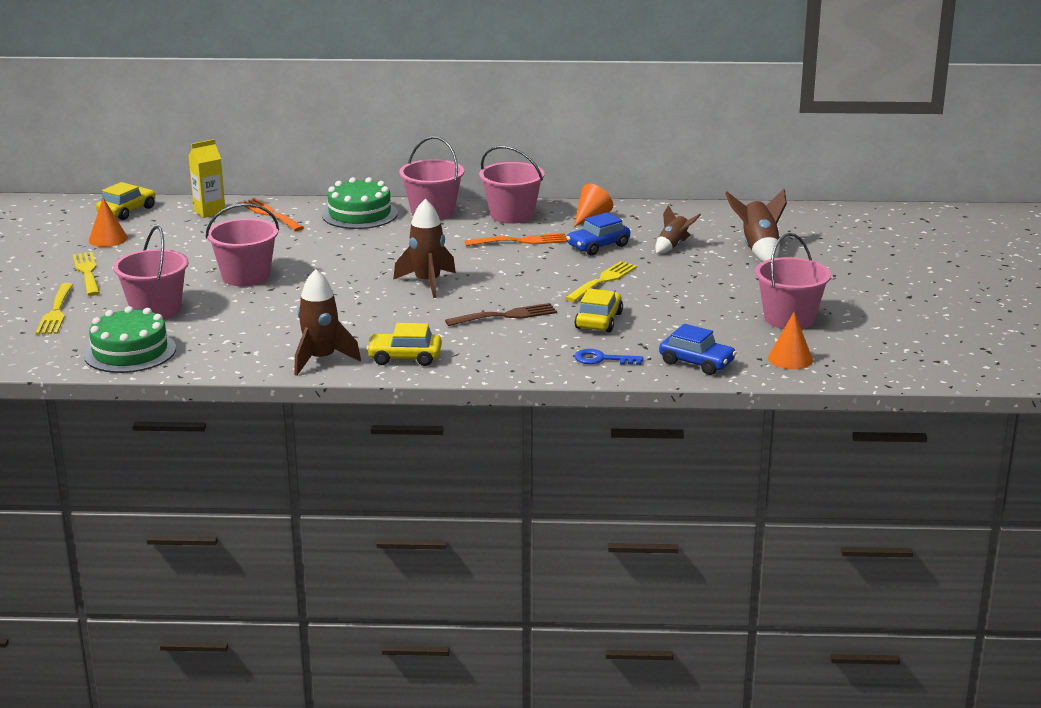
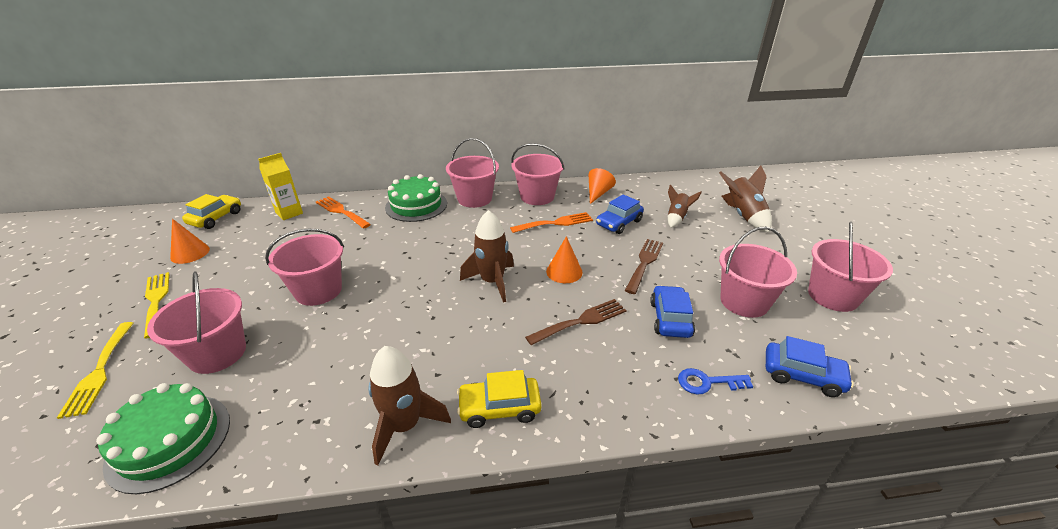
camera: 10 degrees left, 10 degrees up
yellow fork [565,261,637,302] -> brown fork [625,239,663,294]
yellow car [574,288,623,332] -> blue car [650,285,695,338]
orange cone [768,312,813,369] -> orange cone moved to [546,236,582,283]
none -> pink bucket [719,227,797,318]

